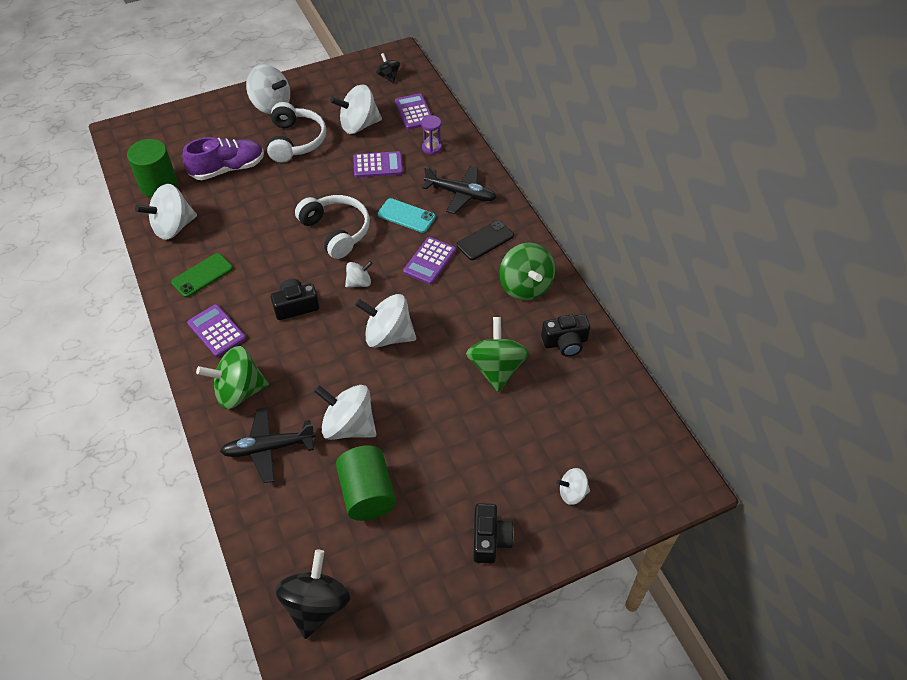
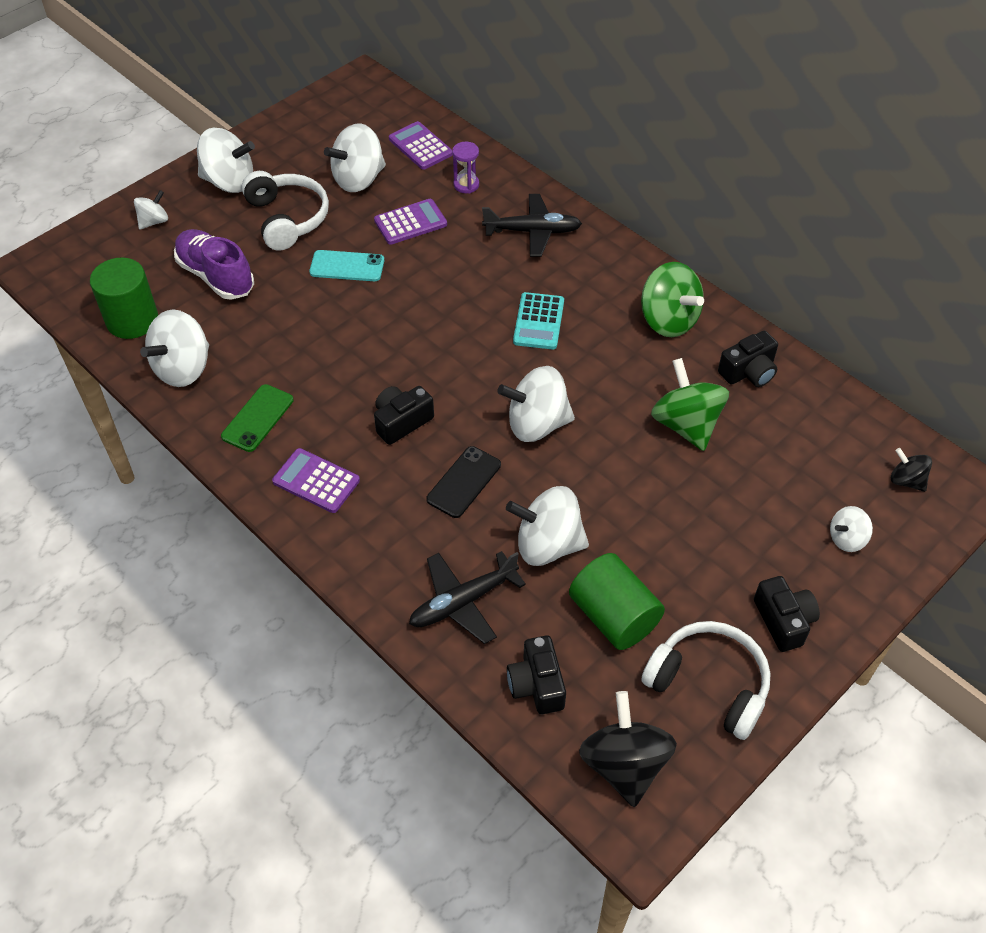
camera: 20 degrees left, 0 degrees up
purple shoe [183,137,264,180] -> purple shoe turned 90 degrees counterclockwise [174,229,254,300]
green spinning top [196,346,269,409] -> none
white headphones [295,195,370,259] -> white headphones moved to [641,621,771,740]
white spinning top [345,261,373,288] -> white spinning top moved to [134,190,168,230]
black spinning top [376,53,400,83] -> black spinning top moved to [891,448,932,492]
turquoise phone [378,198,435,233] -> turquoise phone moved to [309,250,384,281]
purple calculator [403,237,456,285] -> turquoise calculator [513,292,564,350]
black phone [457,220,514,260] -> black phone moved to [426,446,501,518]
none -> black camera [507,635,566,714]

